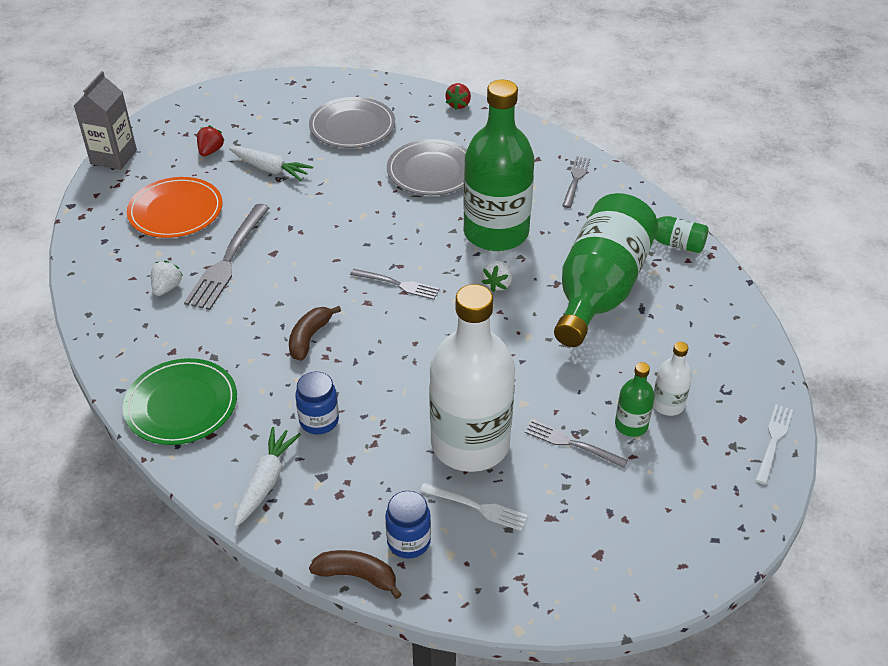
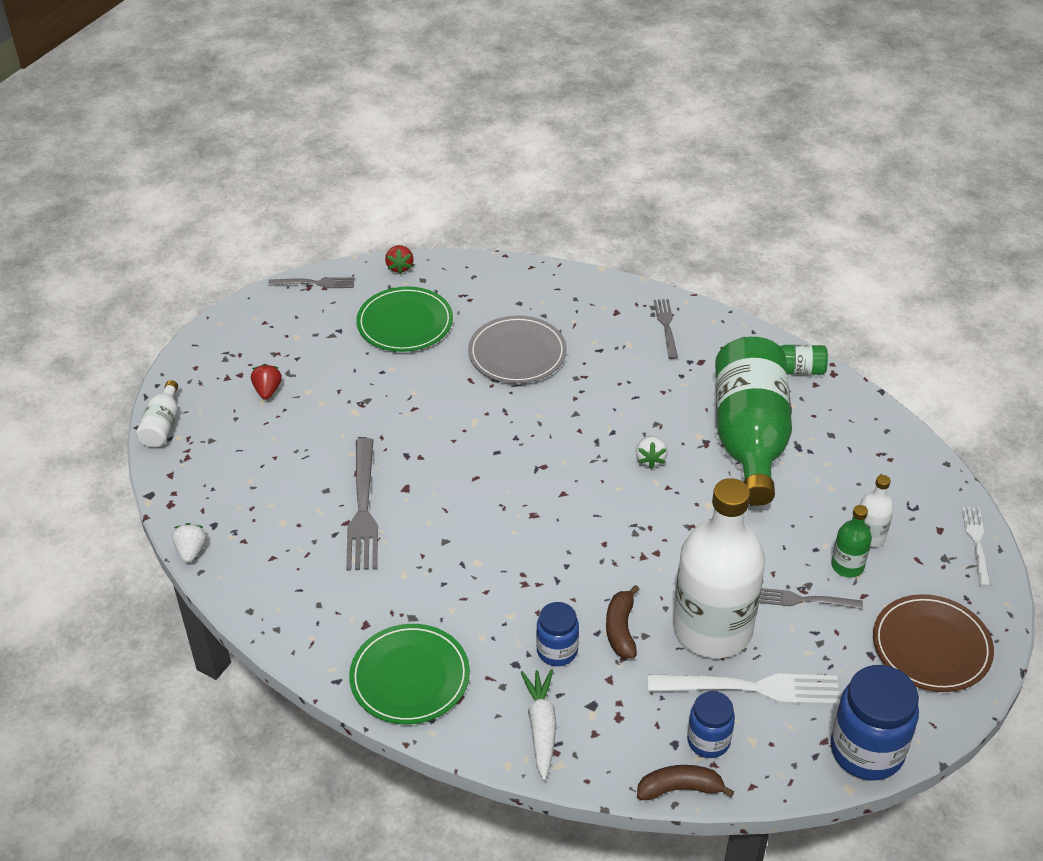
camera: 20 degrees left, 0 degrees up
grey carton [74,71,137,170] -> white bottle [136,380,178,447]
orange plate [127,177,222,238] -> none
white strawberry [151,261,183,296] -> white strawberry moved to [172,523,207,563]
white carrot [229,146,313,181] -> none
brown banana [289,306,341,361] -> brown banana moved to [606,585,640,658]
grey plate [309,97,395,148] -> green plate [356,286,453,352]
grey fork [350,269,440,300] -> grey fork moved to [268,277,355,288]
white fork [420,483,528,531] -> white fork [648,673,840,705], size x1.73
red strawberry [445,83,471,110] -> red strawberry moved to [385,245,414,274]
green bottle [463,80,534,251] -> none
none -> blue jar [831,665,919,780]
none -> brown plate [873,594,994,692]

